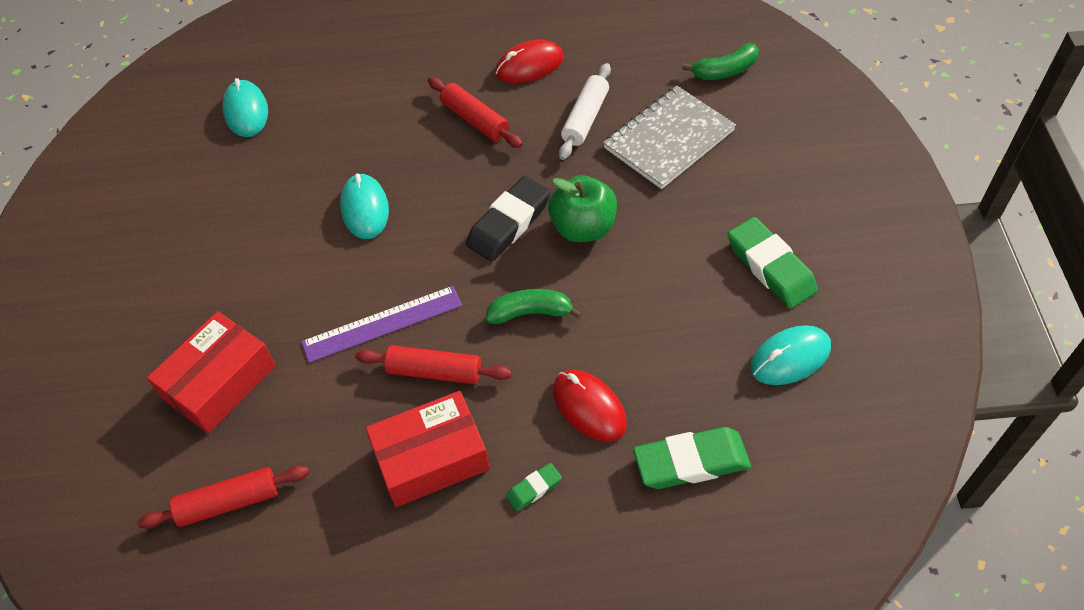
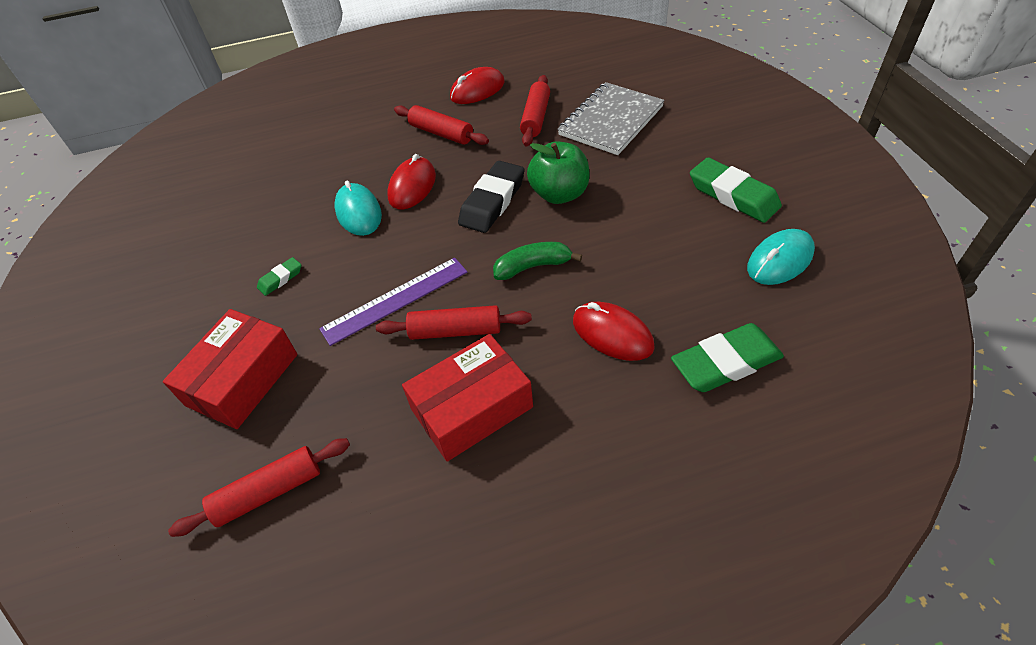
camera: 10 degrees left, 5 degrees down
turquoise mouse [222,78,268,137] -> none
green eraser [506,463,562,511] -> green eraser moved to [257,257,301,296]
white rolling pin [559,63,611,160] -> red rolling pin [520,75,550,147]
green banana [682,43,759,80] -> none
none -> red mouse [387,154,436,209]

